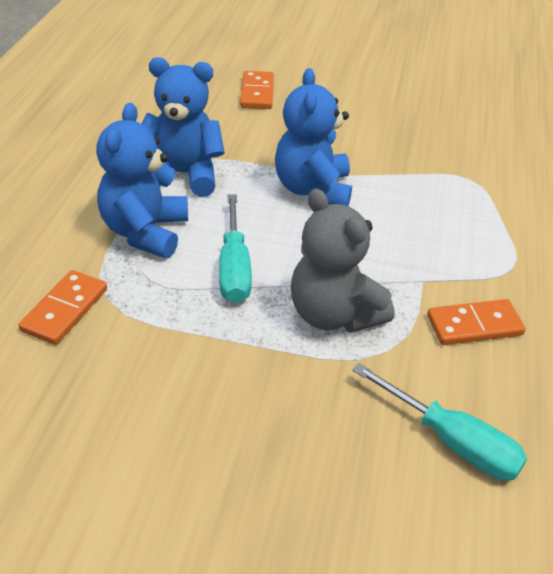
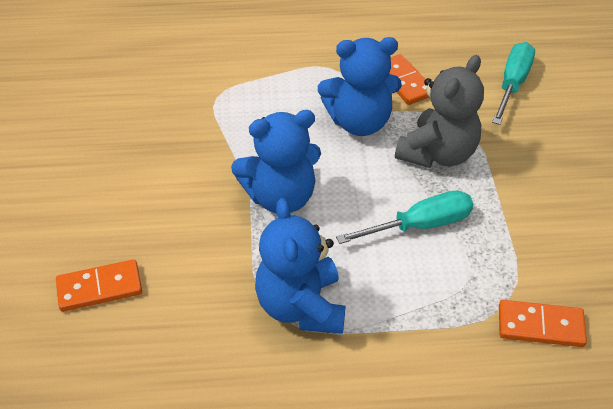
camera: 105 degrees left, 5 degrees up
blue teddy bear [96,103,188,258] -> blue teddy bear moved to [318,37,402,136]

